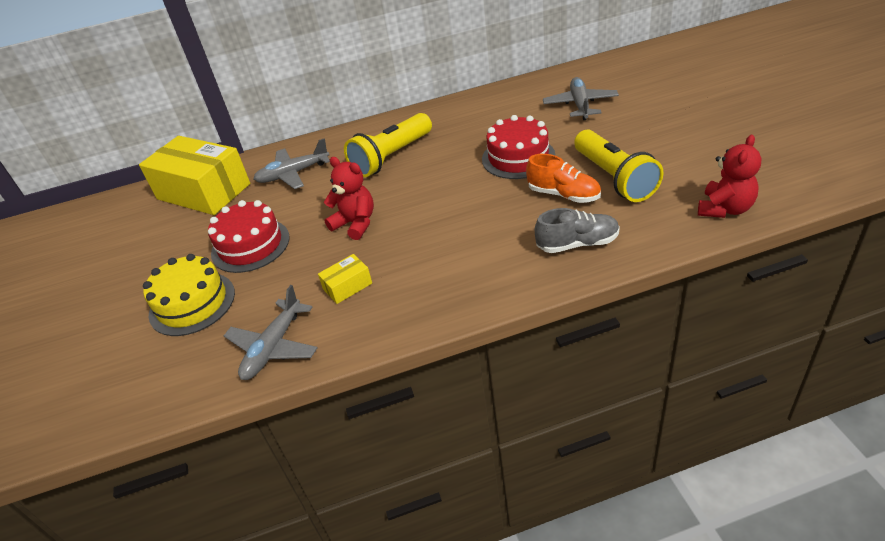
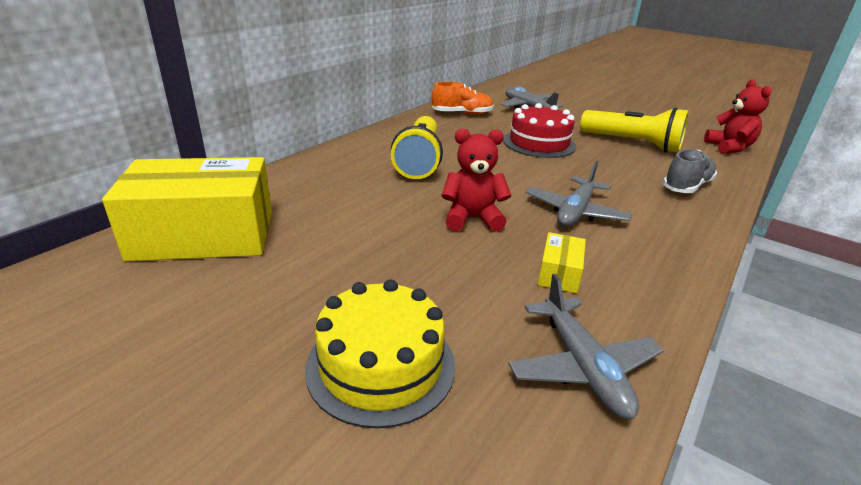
camera: 45 degrees left, 10 degrees down
red cake [208,200,290,273] -> none
grey plane [253,138,330,189] -> grey plane moved to [526,161,633,227]
orange shoe [526,154,601,203] -> orange shoe moved to [432,82,494,115]

